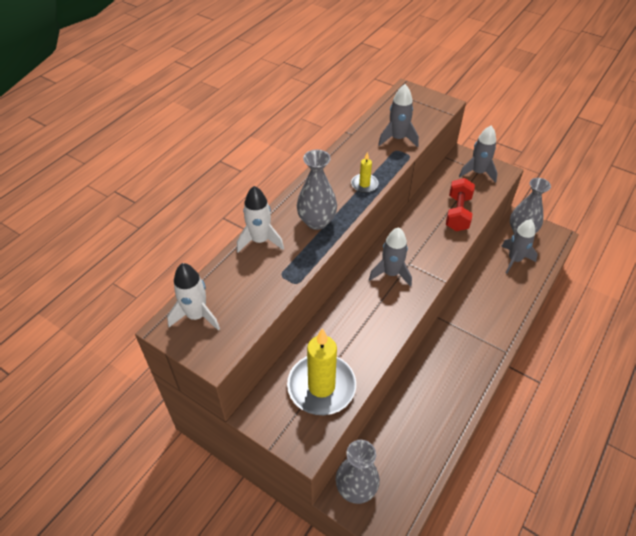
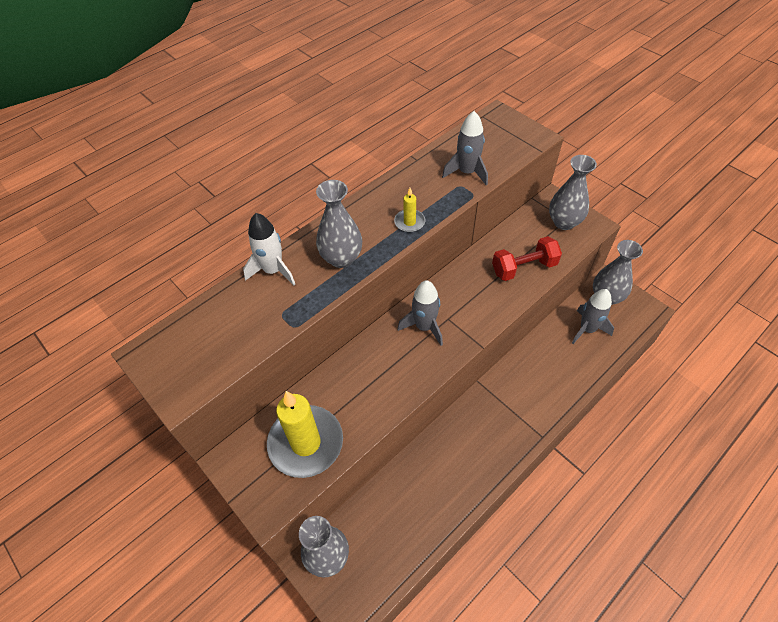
camera: 15 degrees right, 5 degrees up
white rocket [167,263,220,331] -> none
red dumbbell [446,178,475,231] -> red dumbbell turned 45 degrees clockwise [492,236,562,281]
grey rocket [459,126,498,183] -> grey vase [549,155,597,230]

